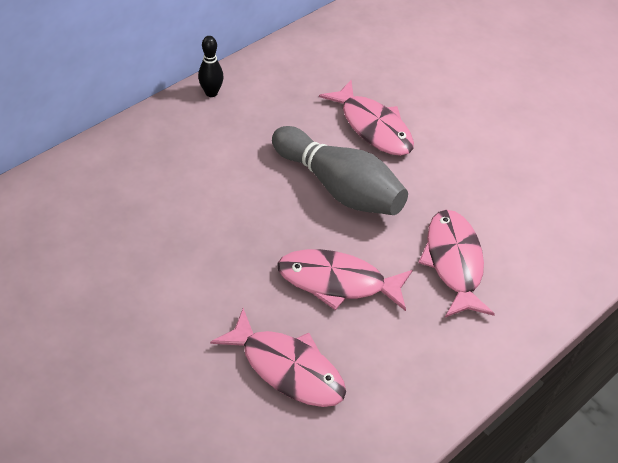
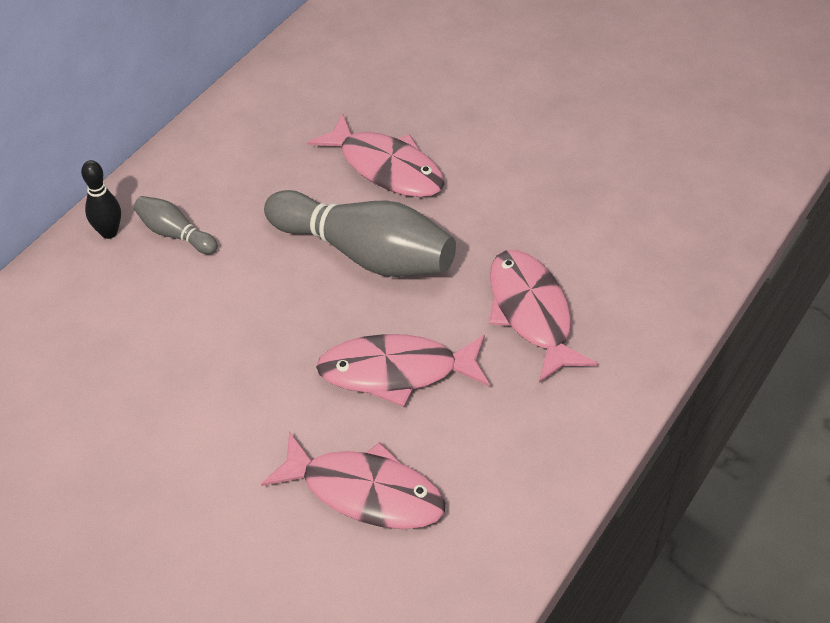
camera: 10 degrees left, 0 degrees up
black bowling pin [198,36,224,97] -> black bowling pin moved to [81,160,121,239]
none -> grey bowling pin [133,196,218,254]

